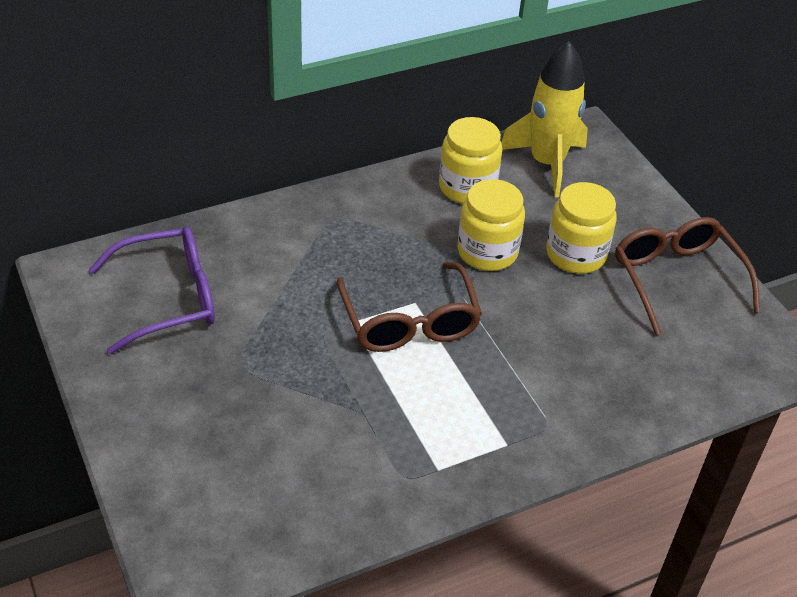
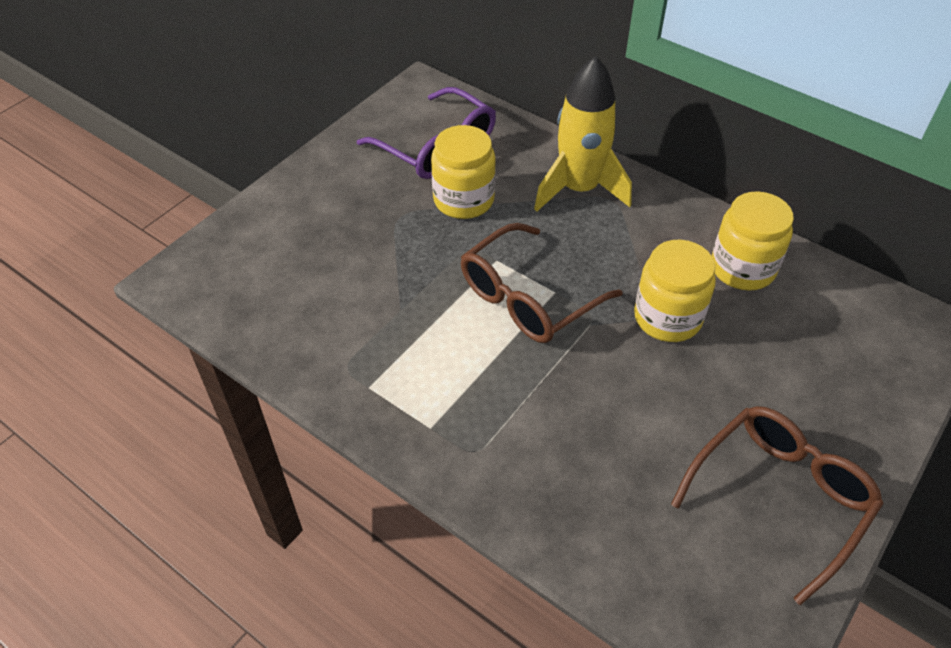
camera: 65 degrees right, 5 degrees up
yellow rocket [501,41,588,197] -> yellow rocket moved to [534,56,632,212]
yellow jar [546,182,617,274] -> yellow jar moved to [431,125,496,219]

